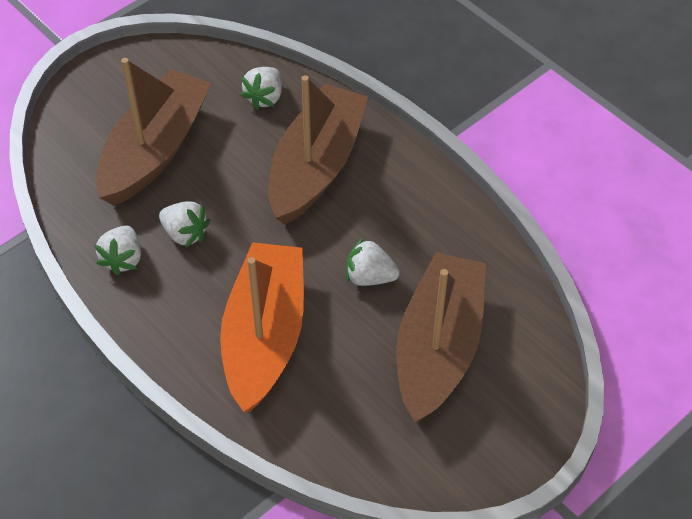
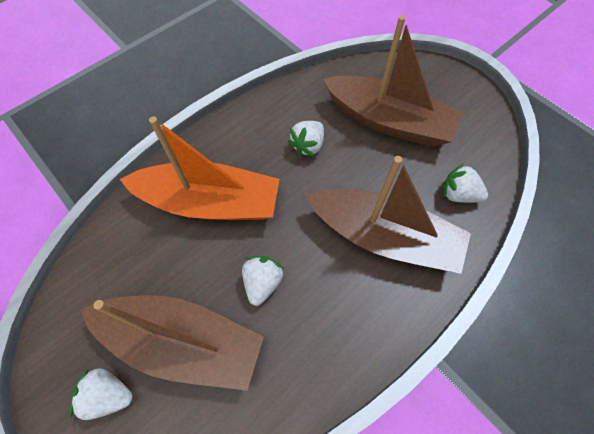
camera: 90 degrees right, 10 degrees up
white strawberry [95,226,141,275] -> white strawberry moved to [70,368,133,420]

